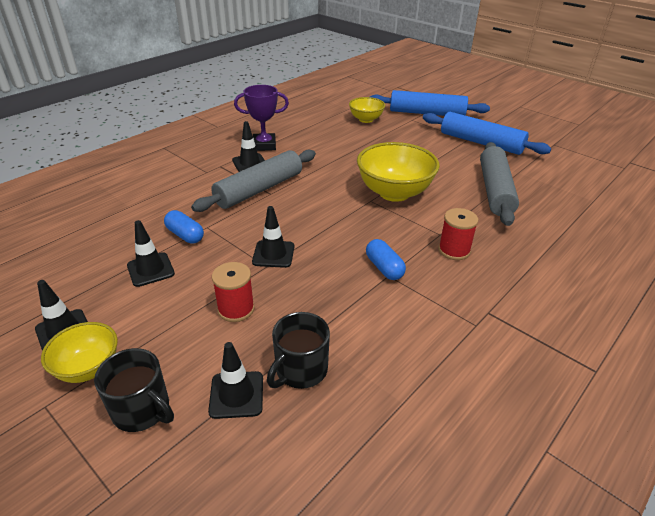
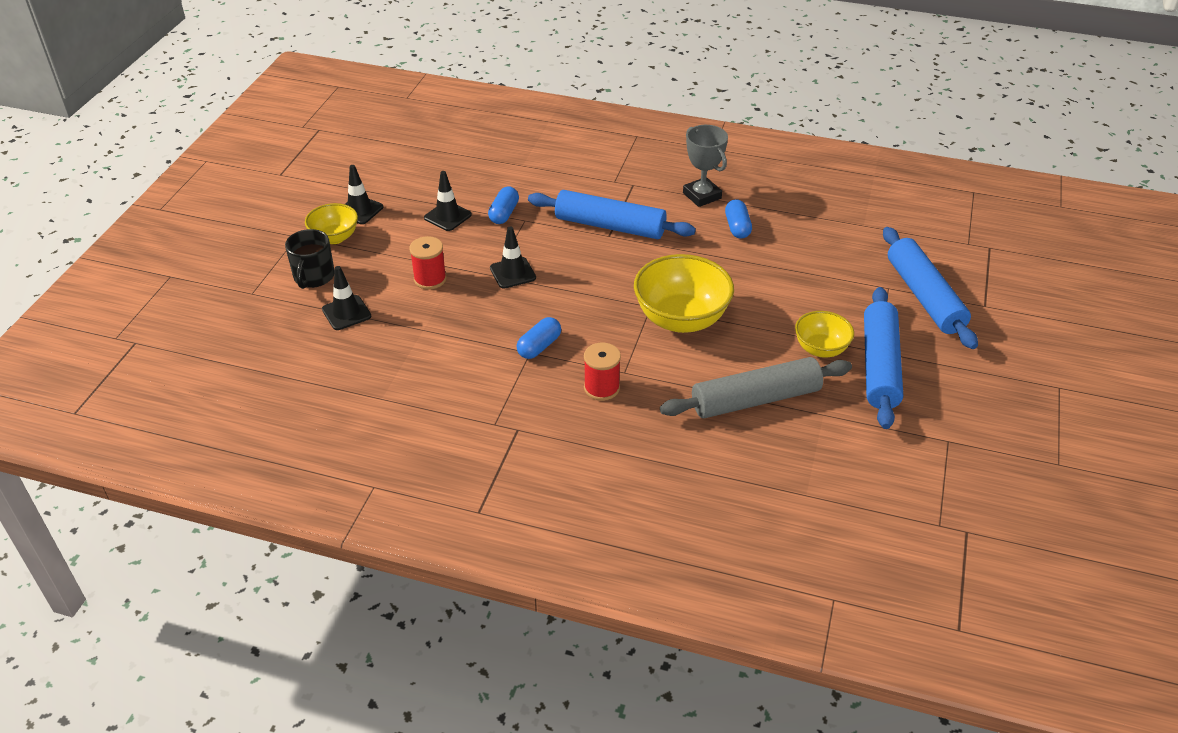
camera: 65 degrees right, 5 degrees up
grey rolling pin [191,150,316,212] -> blue rolling pin [528,190,696,239]
black traffic cone [232,121,265,172] -> none
purple trophy [234,85,289,151] -> grey trophy [683,125,728,207]
black mug [267,312,330,389] -> none
yellow bowl [349,97,385,123] -> yellow bowl moved to [795,311,854,358]
none -> blue capsule [725,199,752,239]

